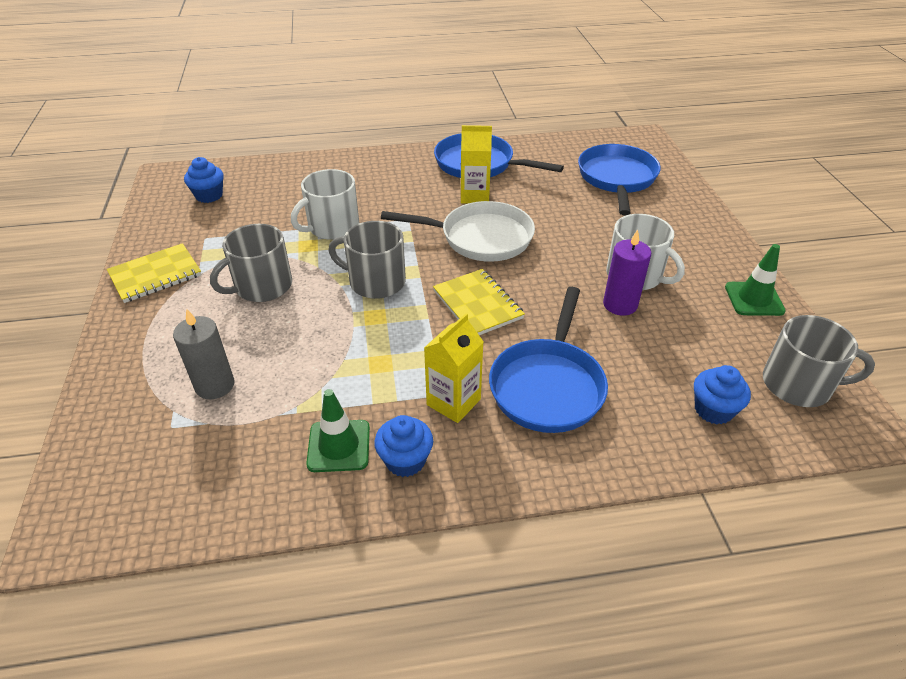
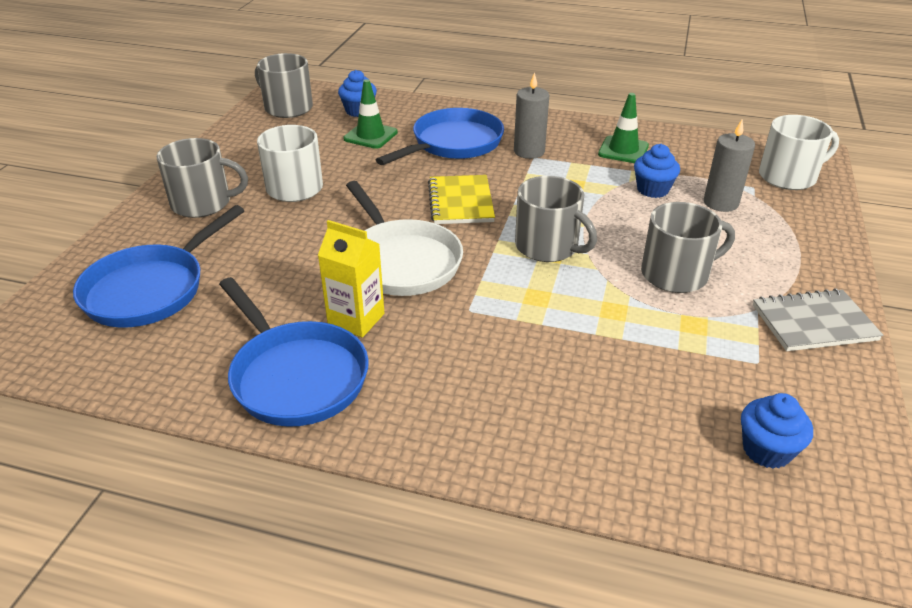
camera: 155 degrees left, 5 degrees down
yellow notebook [107,243,202,303] -> grey notebook [753,289,883,351]
white mug [291,169,359,240] -> white mug moved to [759,115,839,190]
blue cupcake [374,415,433,477] -> blue cupcake moved to [634,144,680,198]
white pan [381,201,535,262] -> white pan turned 150 degrees counterclockwise [346,181,463,296]
yellow carton [424,313,484,423] -> grey candle [514,72,549,159]
purple candle [603,229,651,316] -> none
green traffic cone [725,244,786,316] -> green traffic cone moved to [343,79,398,149]
none -> grey mug [157,138,248,218]

